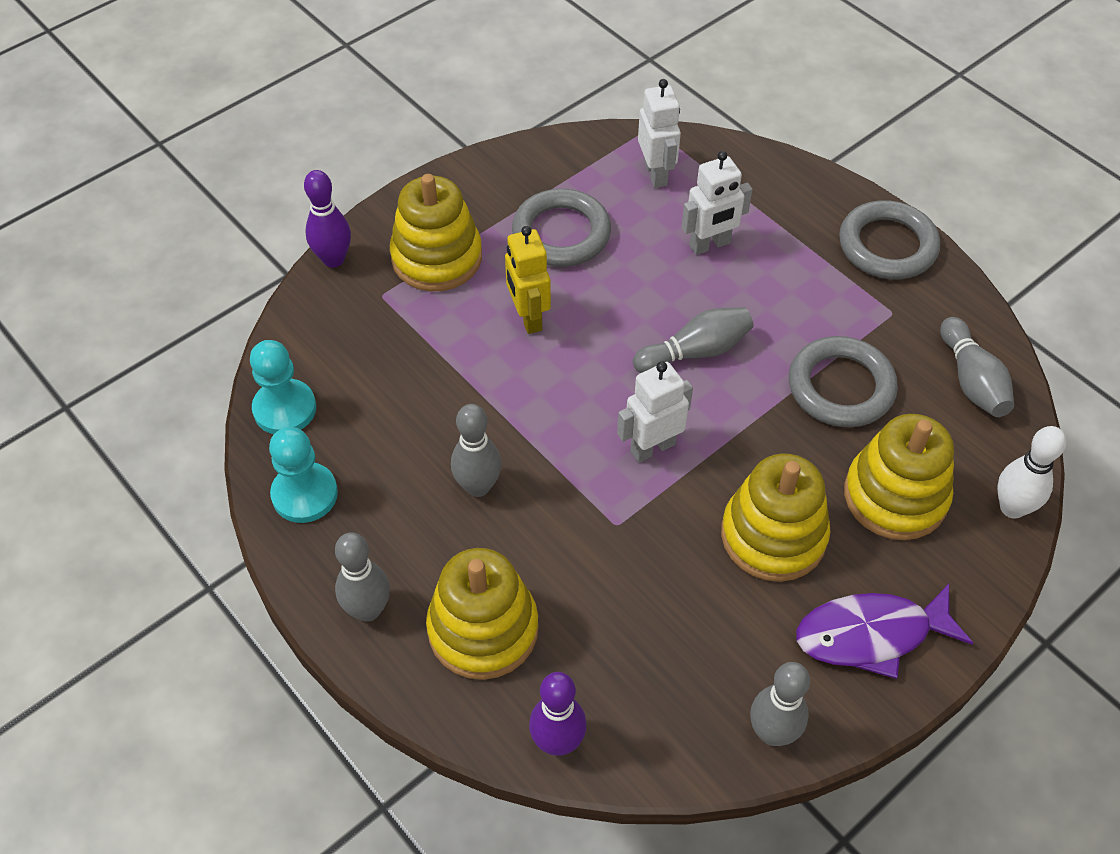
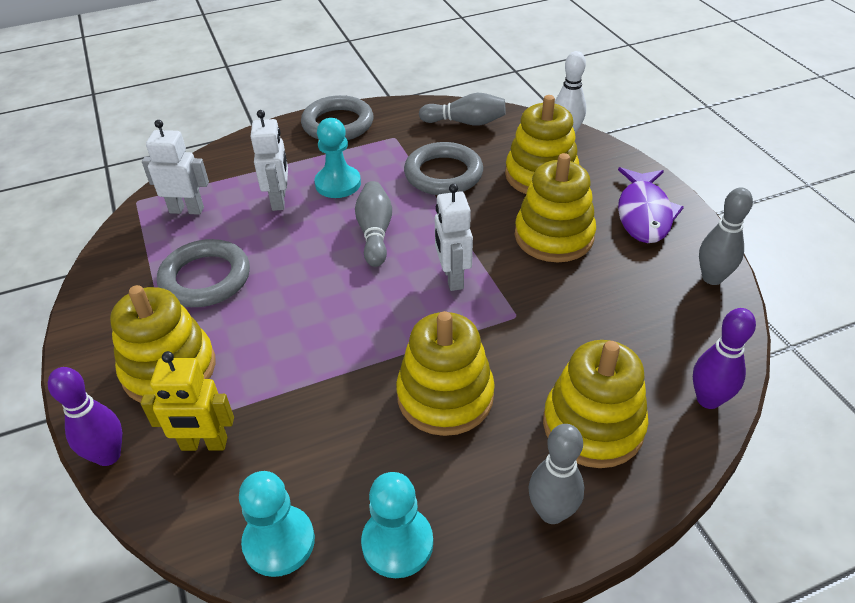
camera: 70 degrees left, 10 degrees down
grey bowling pin [451,404,502,497] -> yellow stacking toy [396,311,495,436]
yellow robot [505,226,551,334] -> yellow robot moved to [141,351,234,451]
none -> turquoise pawn [314,118,361,198]

